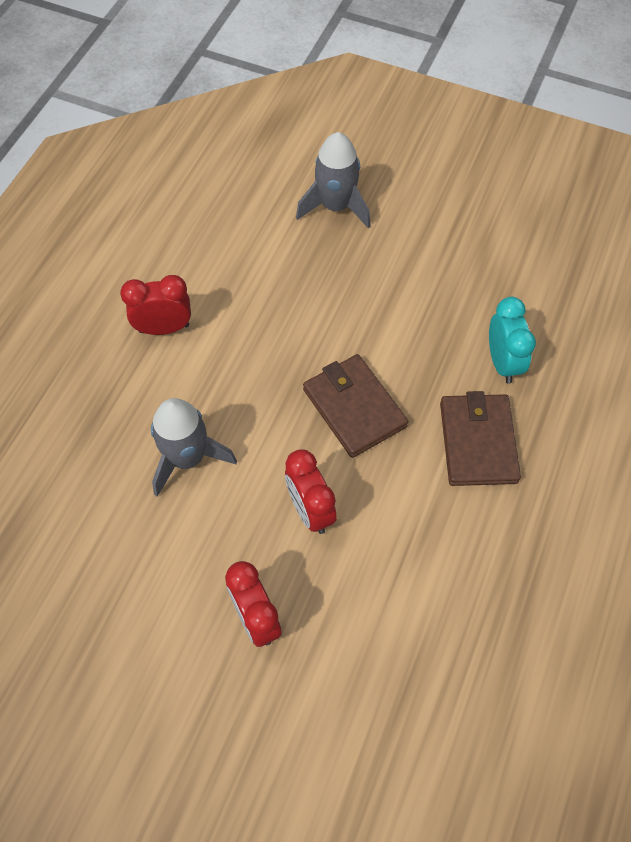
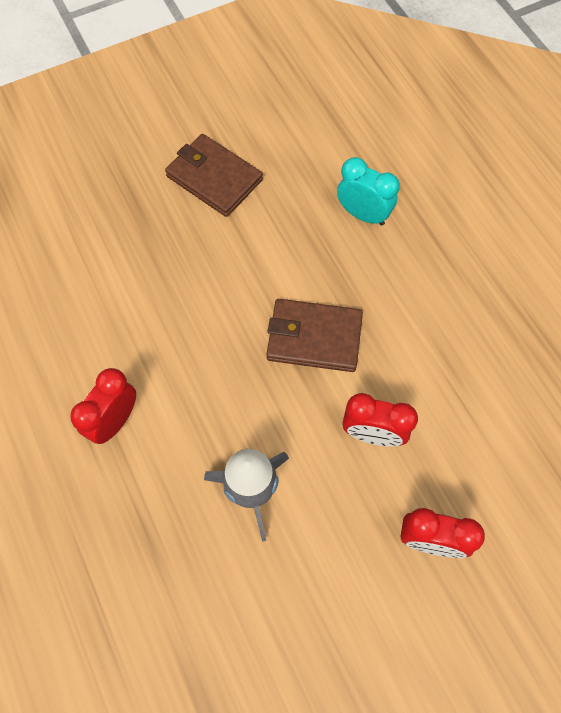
camera: 50 degrees left, 5 degrees up
grey rocket [296,132,371,229] -> none
brown wallet [440,391,521,486] -> brown wallet moved to [165,134,263,217]

